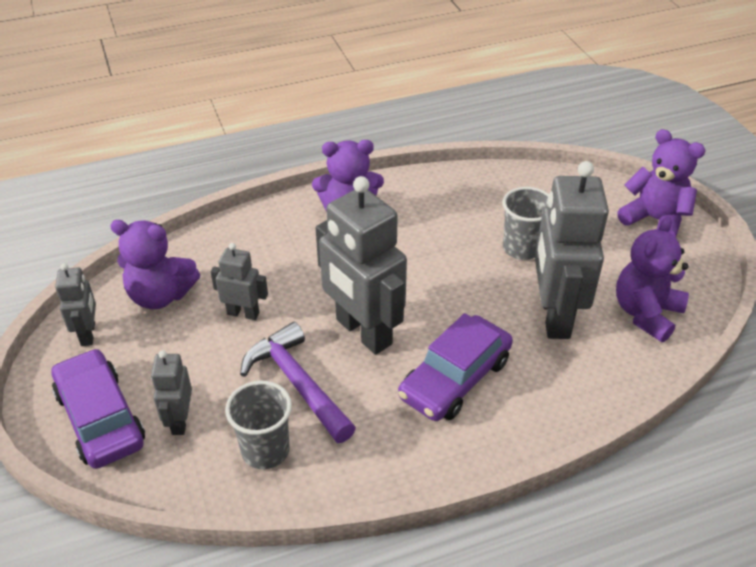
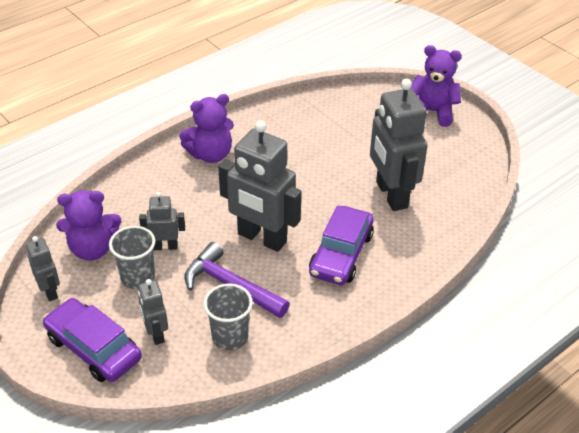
camera: 20 degrees left, 0 degrees up
grey cup [503,187,549,260] -> grey cup moved to [109,226,155,289]
purple teddy bear [616,217,689,342] -> none

